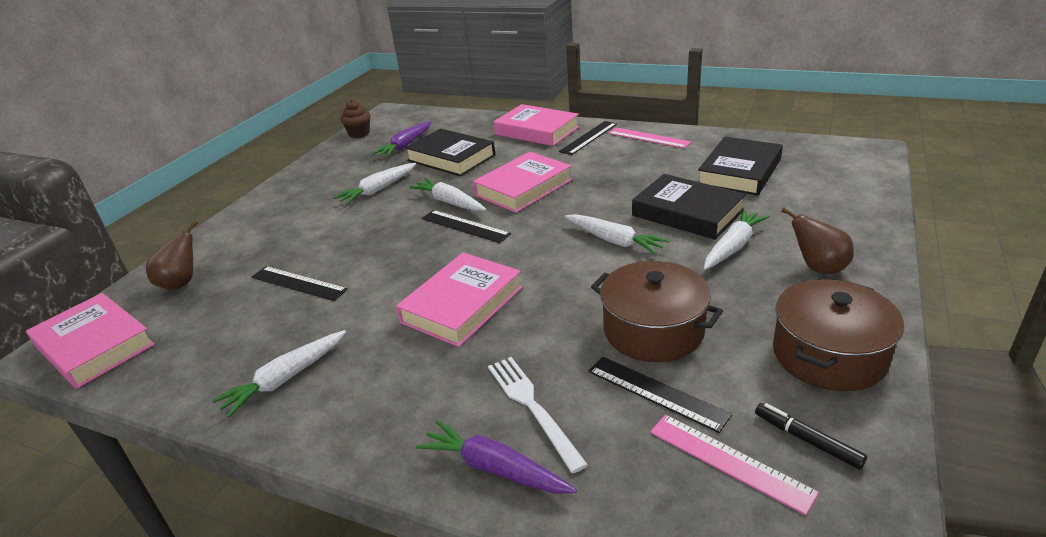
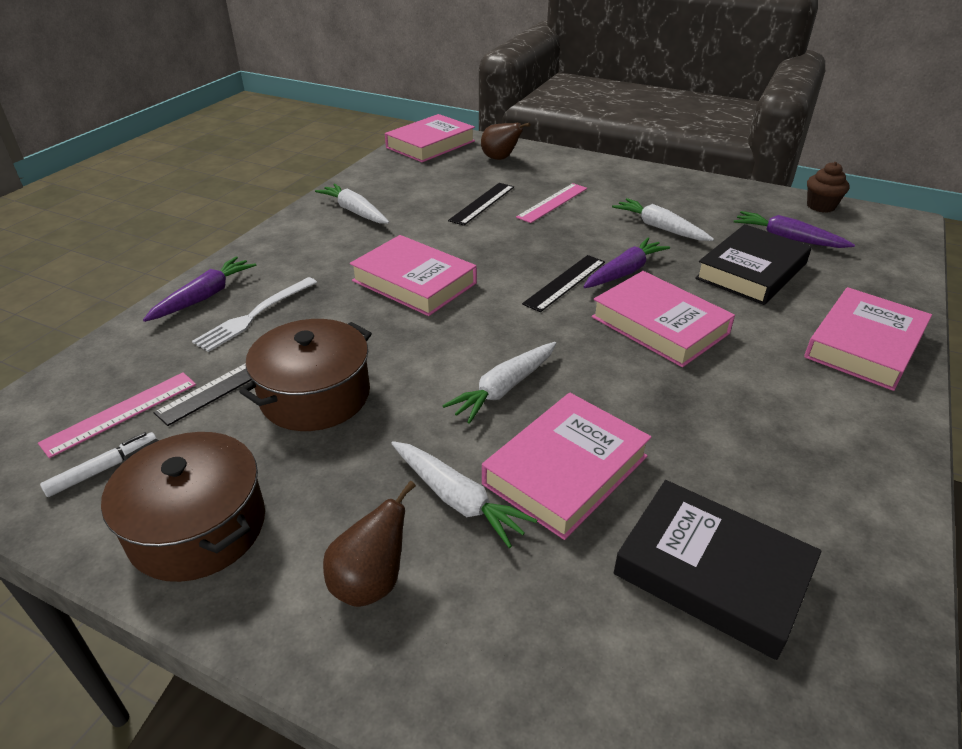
camera: 90 degrees right, 5 degrees up
white carrot [409,178,486,211] -> purple carrot [583,238,670,288]
white fork [488,357,588,473] -> white fork turned 150 degrees clockwise [192,277,317,352]
black ruler [559,121,617,155] -> none
pink ruler [608,127,691,148] -> pink ruler moved to [516,183,587,223]
black book [632,174,746,240] -> pink book [482,393,652,540]
black marker [755,403,867,470] -> white marker [40,432,157,497]

